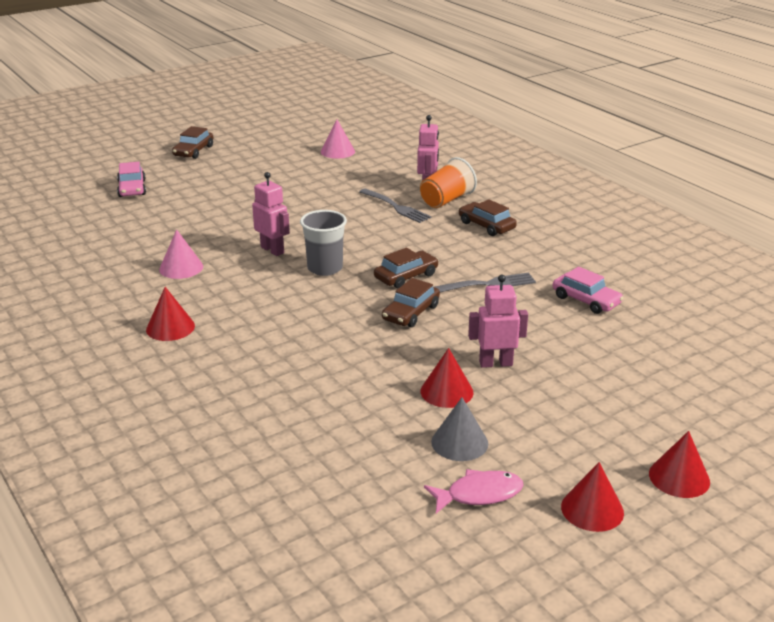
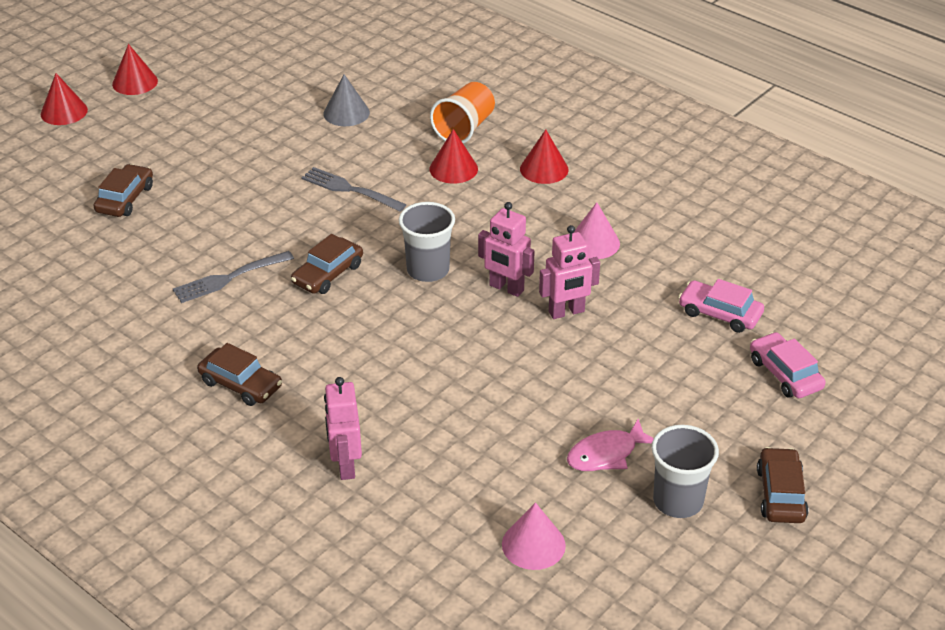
camera: 165 degrees right, 10 degrees up
grey fork [359,188,432,223] -> grey fork moved to [301,167,406,212]
brown car [382,278,440,327] -> brown car moved to [94,164,153,217]
orange cup [420,157,477,208] -> orange cup moved to [430,82,495,143]
red cone [421,348,473,408] -> red cone moved to [430,129,478,184]
pink fish [424,469,524,513] -> pink fish moved to [567,419,654,471]
grey cone [431,397,488,461] -> grey cone moved to [323,74,370,126]
pink robot [468,275,528,368] -> pink robot moved to [539,225,600,319]
pink car [553,267,623,314] -> pink car moved to [679,279,764,333]
none -> grey cup [651,425,719,518]

